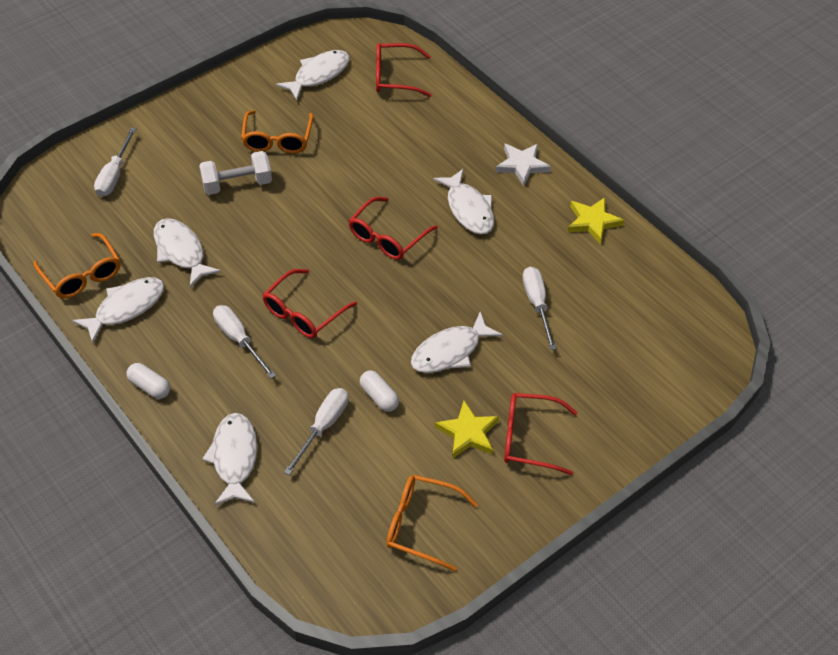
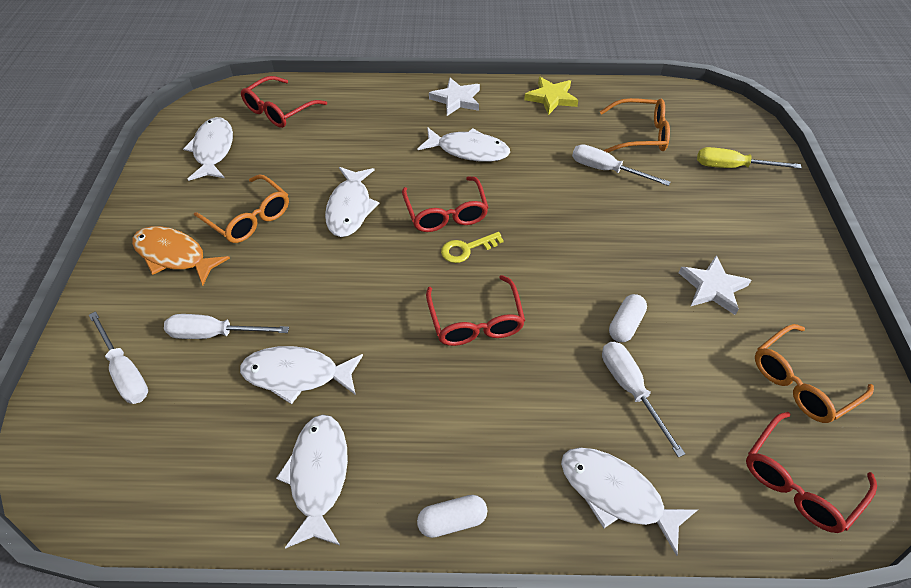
camera: 50 degrees left, 0 degrees up
orange glasses [34,233,120,298] -> orange glasses moved to [600,98,670,153]
white dumbbell [199,151,272,195] -> none
white screwdriver [213,305,276,379] -> white screwdriver moved to [164,314,289,339]
white capsule [360,370,399,412] -> white capsule turned 60 degrees counterclockwise [609,294,647,342]
white fish [411,311,503,373] -> white fish moved to [325,167,380,237]
yellow star [435,401,499,459] -> white star [679,255,751,315]
red glasses [504,393,578,475] -> red glasses moved to [746,412,877,533]
none -> orange fish [132,226,230,285]
none -> yellow key [441,232,504,263]
none -> yellow screwdriver [697,147,802,169]

